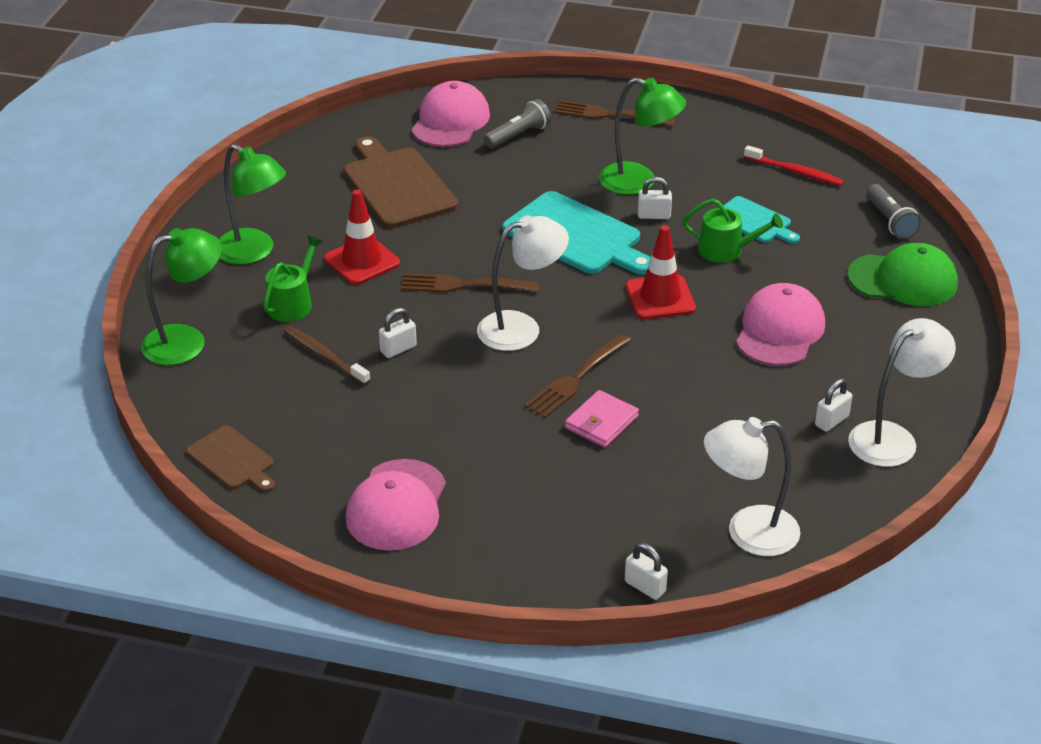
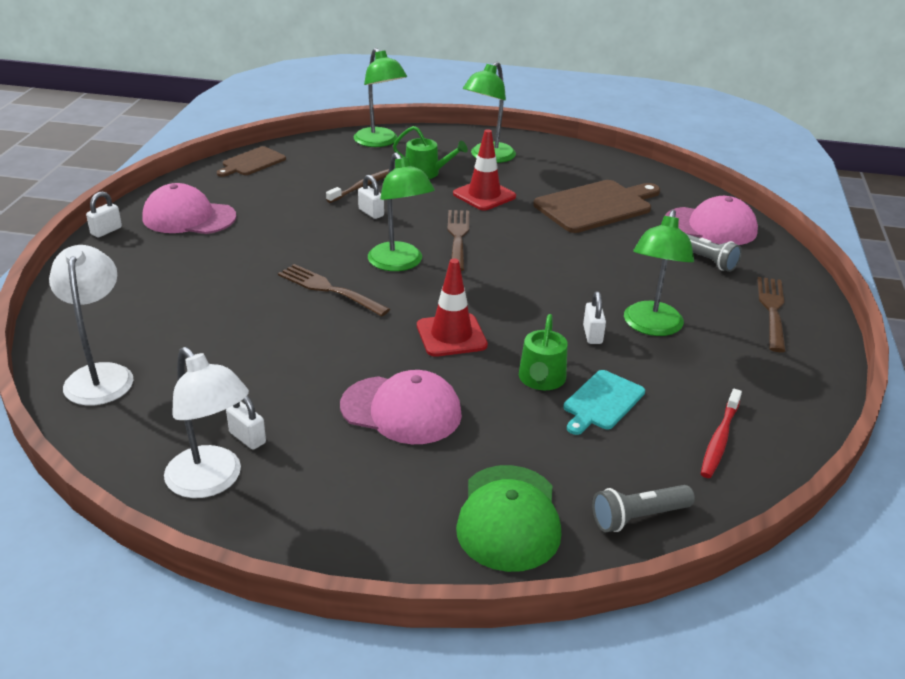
camera: 85 degrees right, 5 degrees down
white lamp [477,215,569,351] -> green lamp [368,152,435,271]
turquoise cutting board [502,191,651,275] -> none
pink wallet [565,390,639,447] -> none
white padlock [625,543,668,600] -> white padlock moved to [86,191,122,237]

